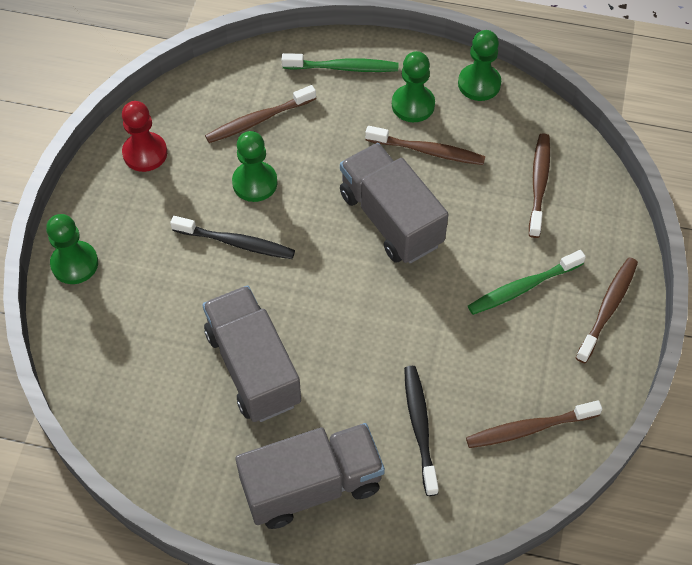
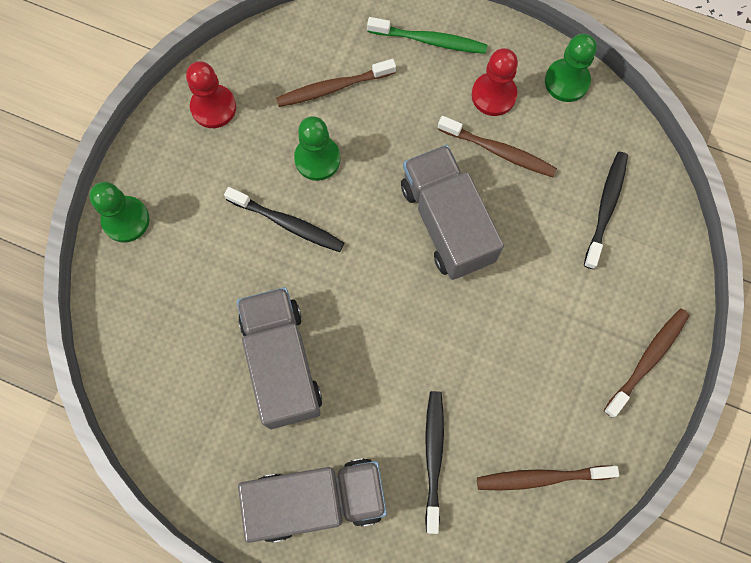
camera: 10 degrees right, 15 degrees up
green pawn [392,51,435,122] -> red pawn [472,48,518,116]
green toothbrush [468,250,586,315] -> none
brown toothbrush [529,133,550,238] -> black toothbrush [584,152,628,269]

